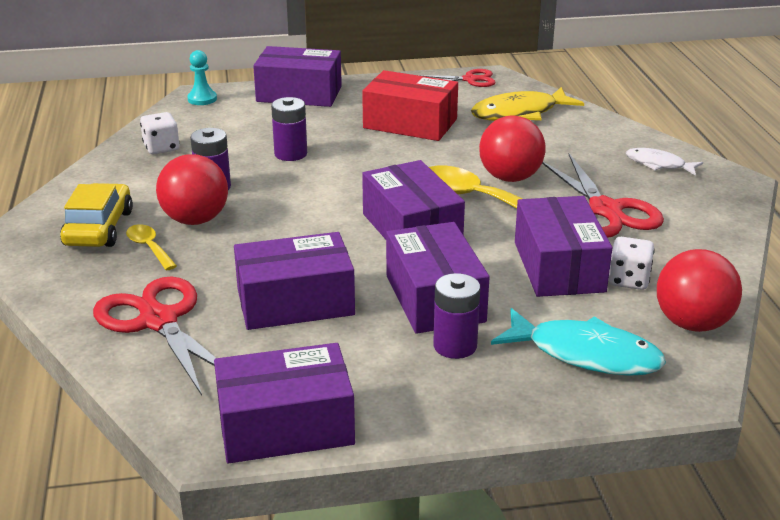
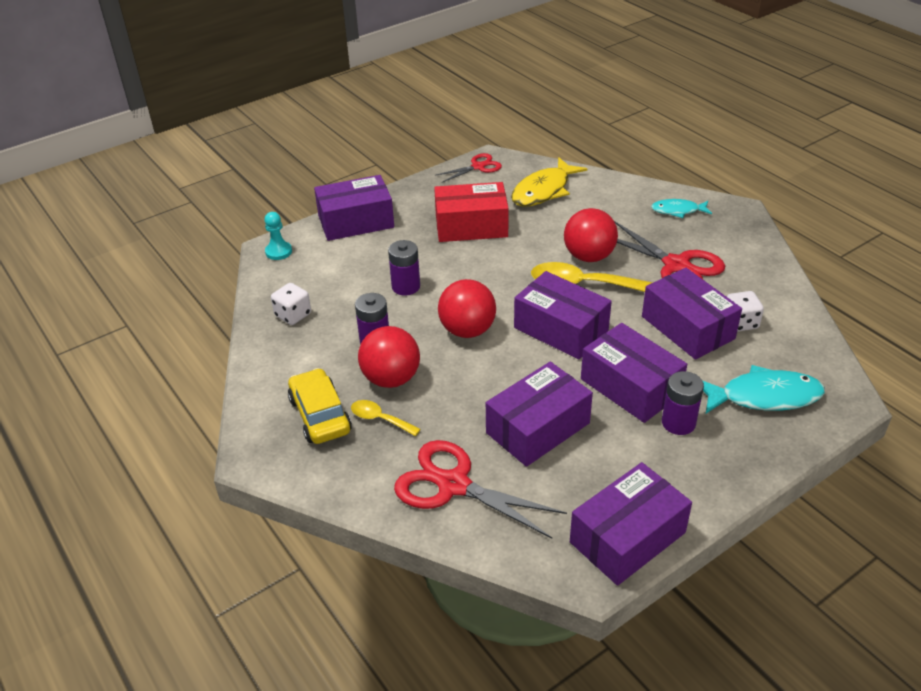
camera: 25 degrees left, 10 degrees up
white fish [626,148,703,176] -> turquoise fish [651,199,712,218]
red ball [657,249,742,332] -> red ball moved to [438,279,496,338]

